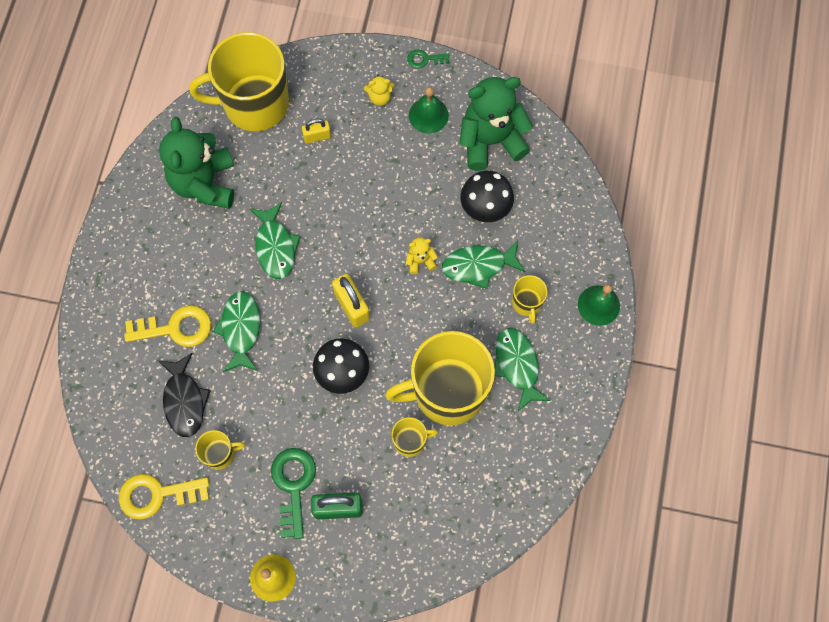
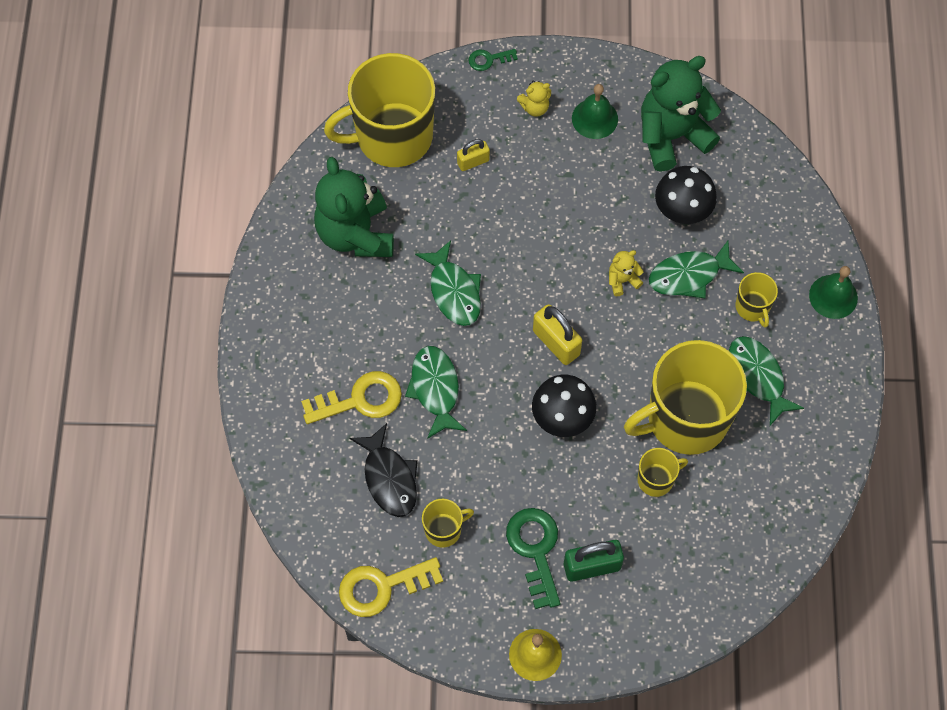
camera: 10 degrees left, 5 degrees down
green key [407,49,450,69] -> green key moved to [468,49,518,71]

